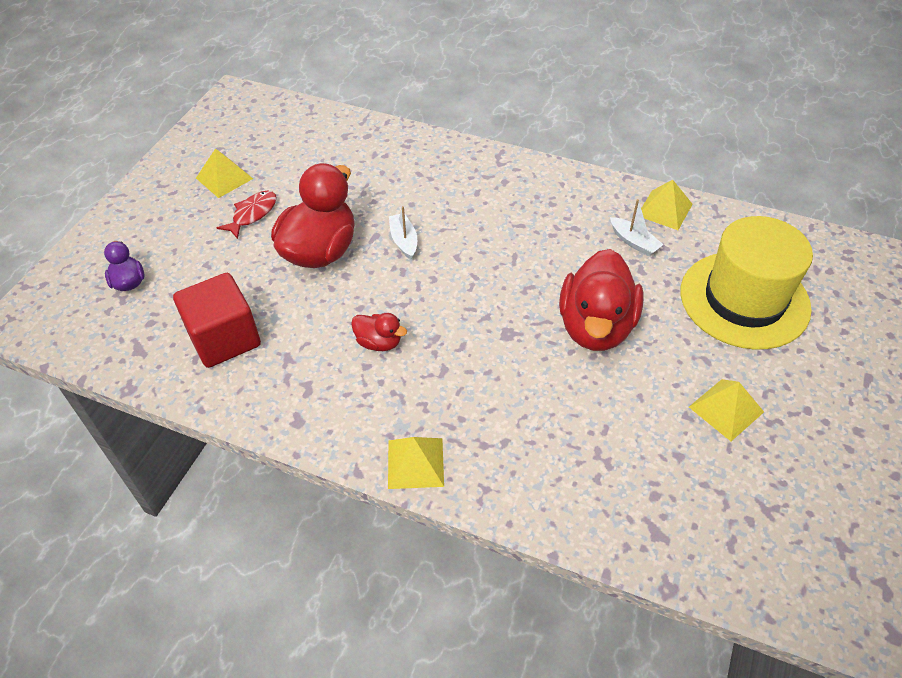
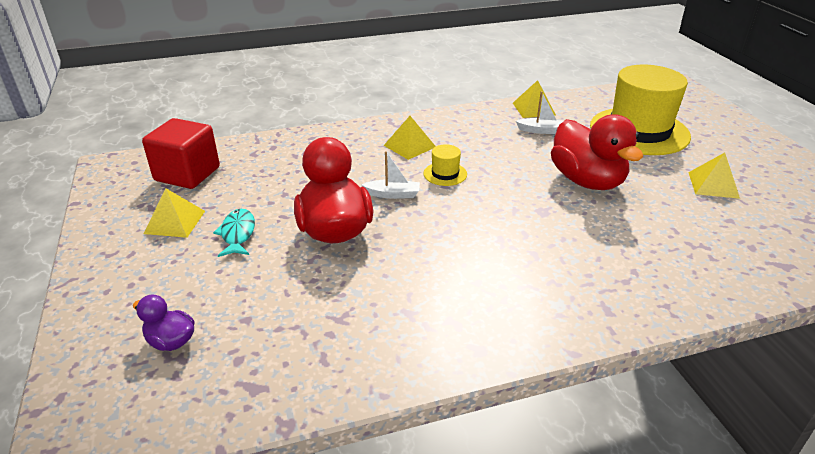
camera: 40 degrees left, 15 degrees down
red cube [173,273,261,368] -> red cube moved to [142,118,220,189]
red fish [217,191,277,239] -> turquoise fish [213,209,255,257]
red duck [351,313,407,351] -> none
yellow pyramid [388,437,444,489] -> yellow pyramid moved to [384,116,436,160]
white boat [389,206,417,259] -> white boat turned 150 degrees clockwise [361,151,420,199]
none -> yellow hat [423,144,467,186]

